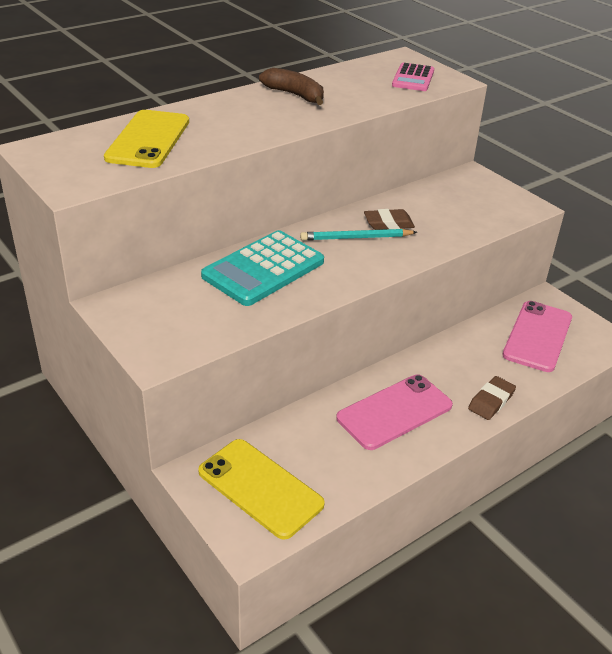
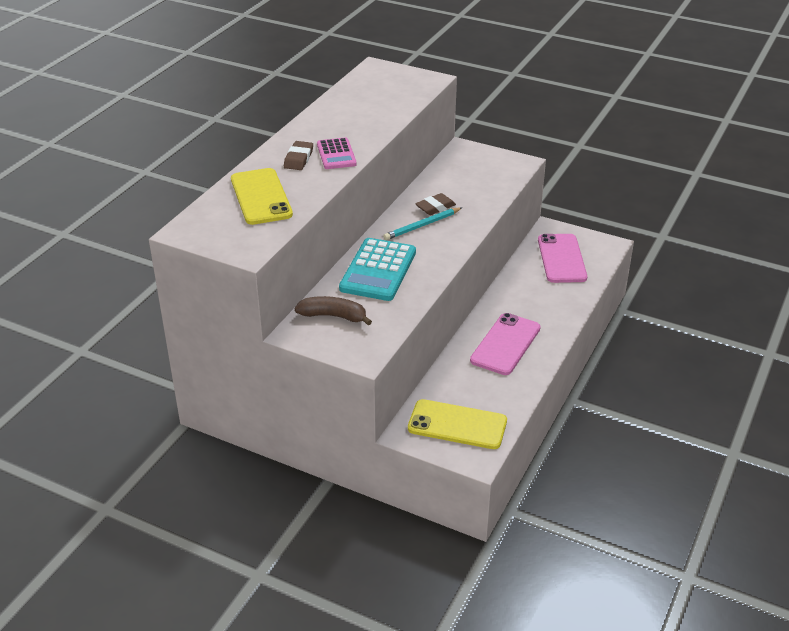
camera: 25 degrees left, 0 degrees up
brown banana [259,68,324,105] -> brown banana moved to [295,296,372,326]
pink calculator [392,63,434,91] -> pink calculator moved to [317,138,357,169]
brown eraser [468,376,516,420] -> brown eraser moved to [284,141,313,170]

